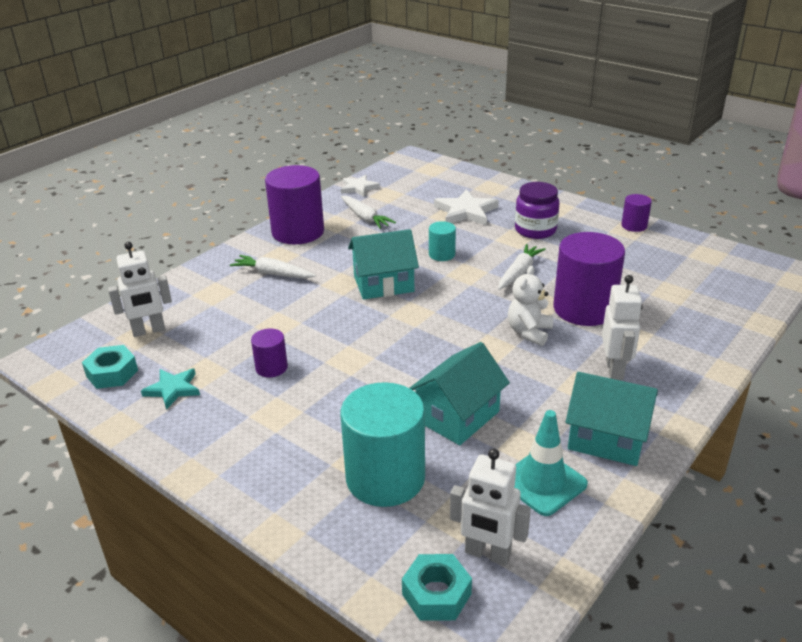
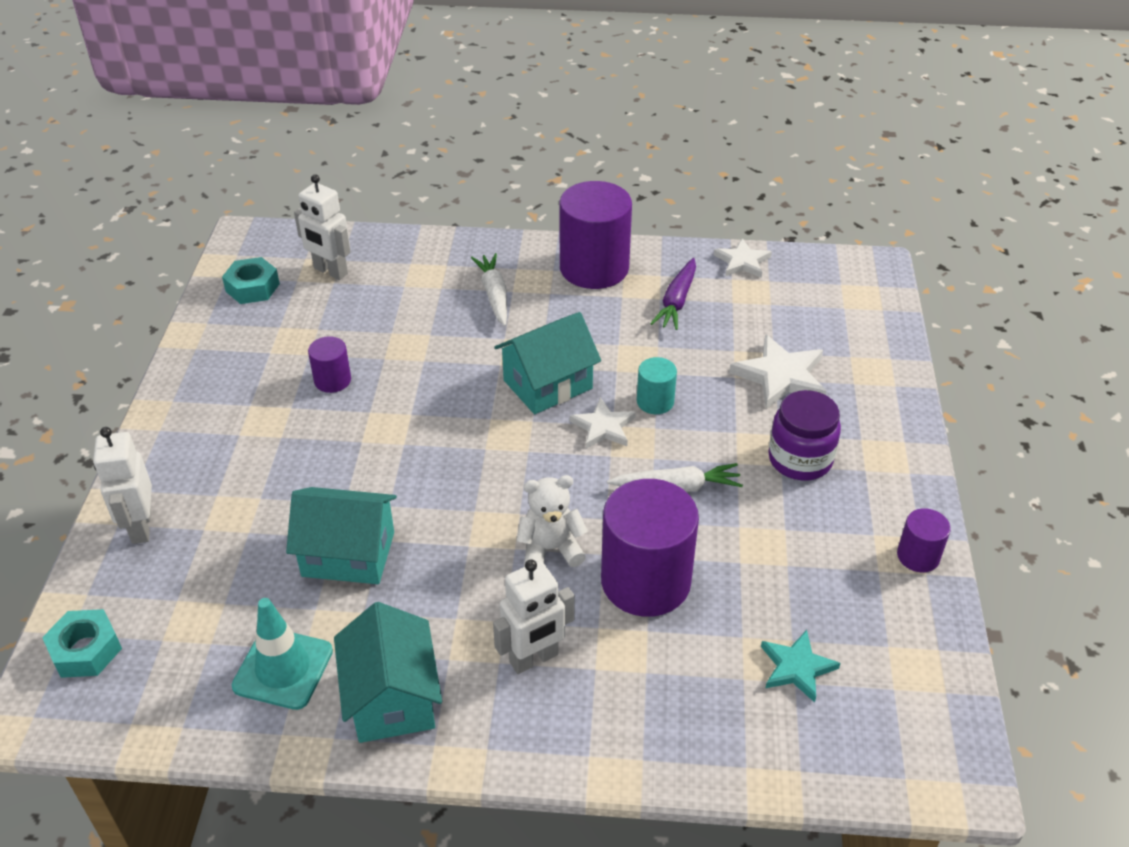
camera: 55 degrees right, 10 degrees up
turquoise star [141,368,200,409] -> turquoise star moved to [761,630,840,703]
turquoise cylinder [340,382,425,507] -> none
white carrot [341,196,396,229] -> purple carrot [650,258,696,330]
turquoise house [348,229,419,300] -> turquoise house turned 75 degrees counterclockwise [495,312,601,414]
white robot [450,448,531,566] -> white robot moved to [93,427,152,544]
none -> white star [570,398,636,449]

